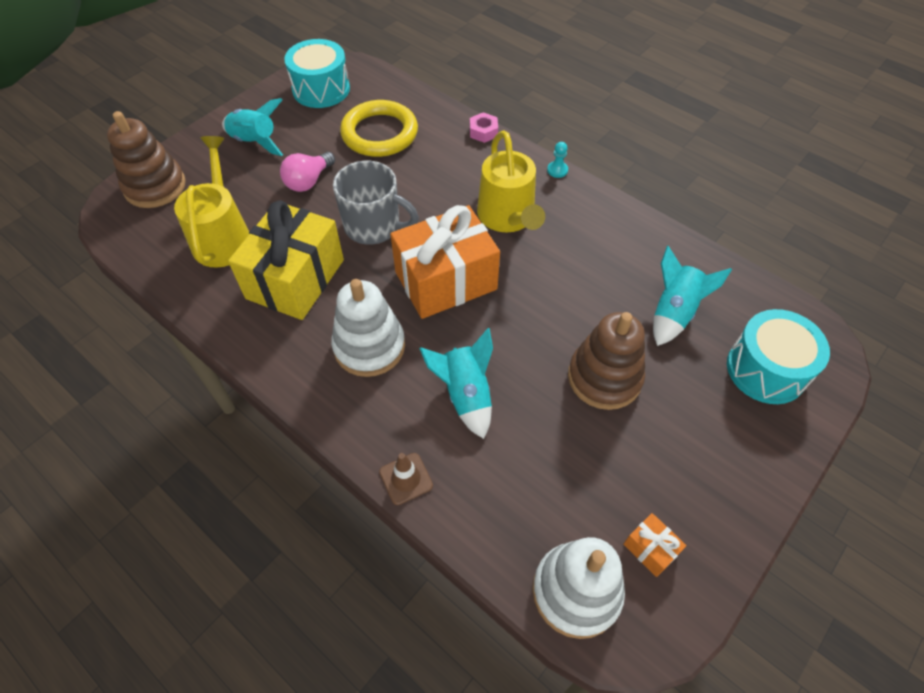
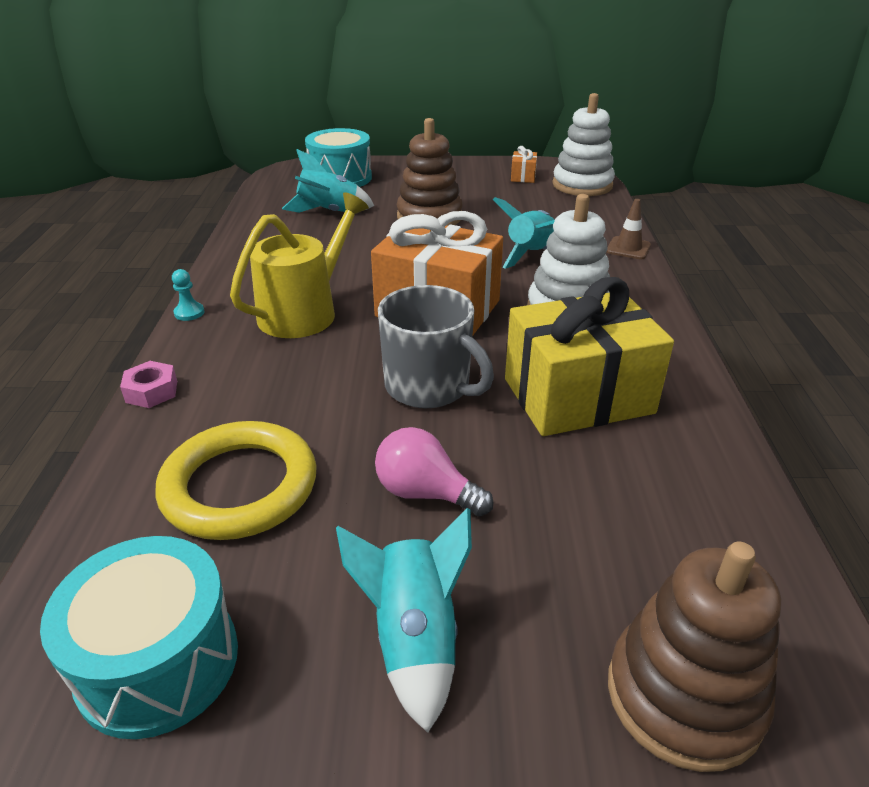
camera: 130 degrees left, 20 degrees down
yellow watering can [174,136,249,268] -> none
pink light bulb [280,152,335,192] -> pink light bulb turned 150 degrees counterclockwise [375,427,493,517]
grey mug [333,161,419,245] -> grey mug turned 150 degrees clockwise [378,285,494,408]

